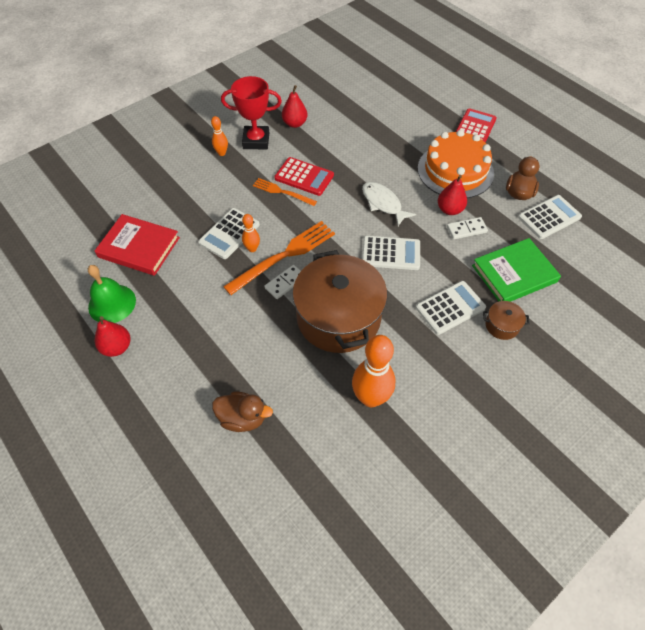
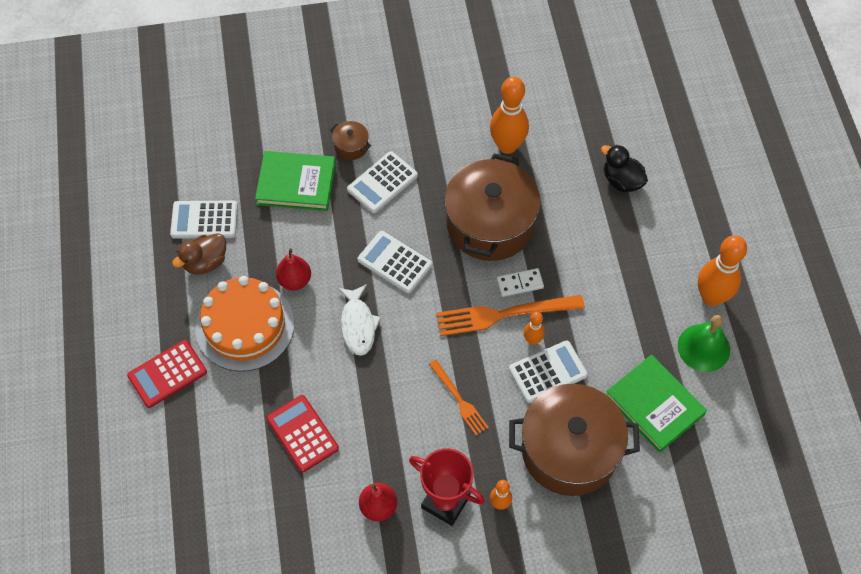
camera: 150 degrees left, 5 degrees up
red book [94,214,180,276] -> green book [606,355,707,453]
red pear [95,316,130,357] -> orange bowling pin [698,235,747,306]
brown duck [212,392,273,432] -> black duck [601,145,648,192]
red calculator [274,157,334,196] -> red calculator moved to [266,395,339,472]
white calculator [416,281,486,335] -> white calculator turned 45 degrees counterclockwise [347,151,418,213]
white domino [447,217,488,239] -> none
none -> brown pot [509,384,640,496]

